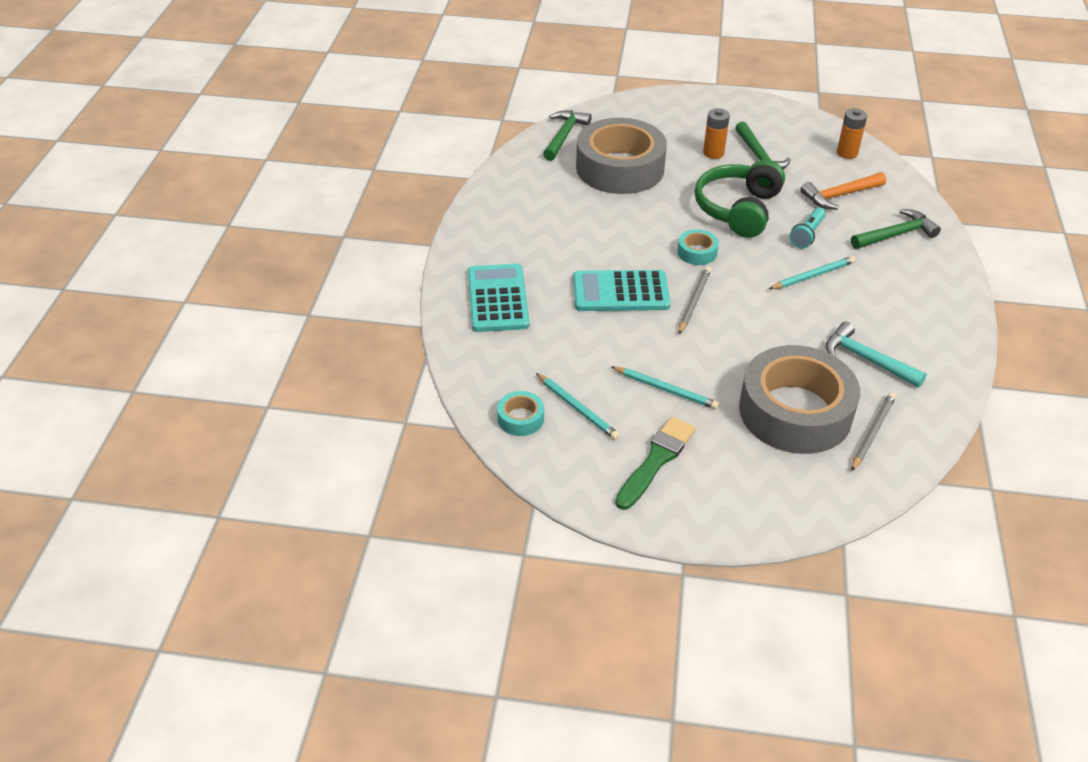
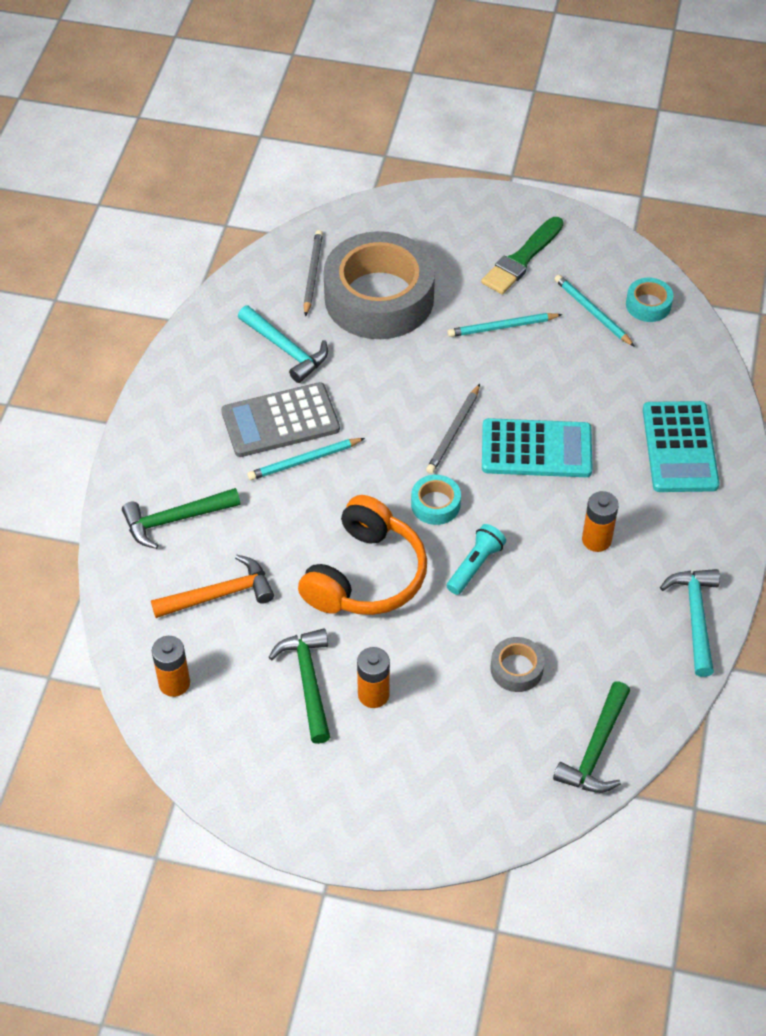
camera: 175 degrees left, 10 degrees up
grey tape [576,118,667,194] -> grey tape [490,637,545,692], size x0.41
turquoise pencil [611,366,719,409] -> turquoise pencil turned 45 degrees counterclockwise [448,313,563,337]
green headphones [695,159,785,238] -> orange headphones [298,495,427,615]
turquoise flashlight [789,207,826,248] -> turquoise flashlight moved to [447,524,506,595]
grey pencil [852,392,896,471] -> grey pencil turned 150 degrees clockwise [303,230,323,317]
none -> grey calculator [221,382,340,457]
none -> orange battery [582,491,619,552]
none -> turquoise hammer [660,569,720,677]

